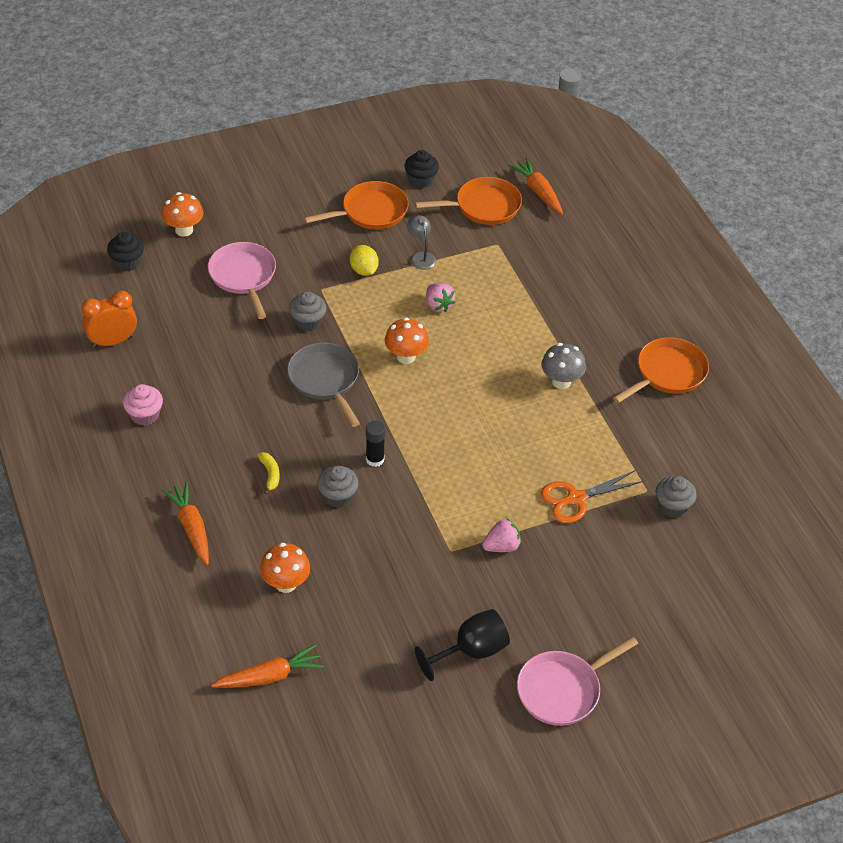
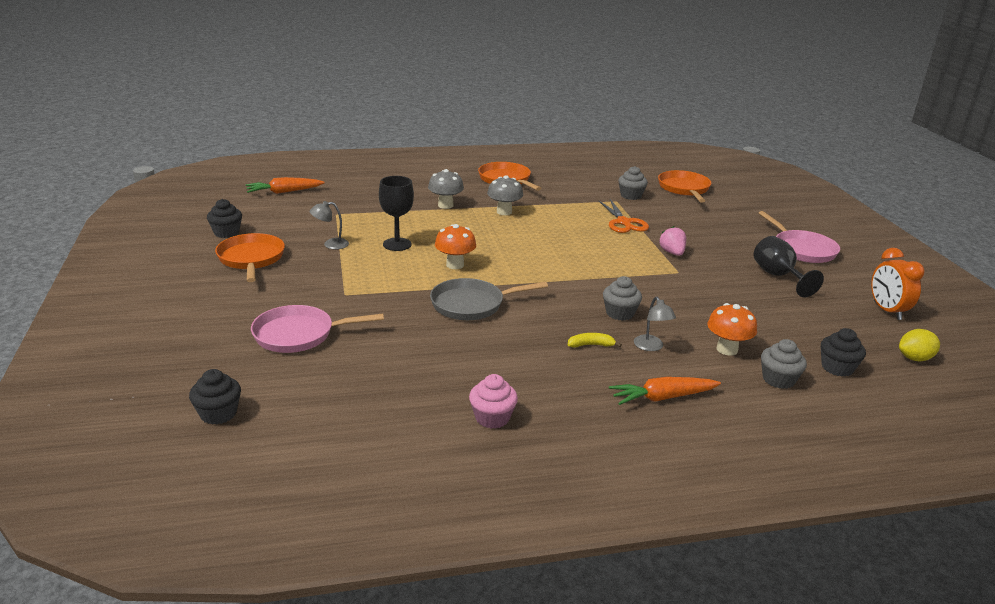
camera: 80 degrees left, 20 degrees down
orange clock [81,291,137,348] -> orange clock moved to [871,248,924,320]
orange mushroom [162,192,203,237] -> none
orange carrot [211,644,324,688] -> black cupcake [821,328,866,377]
grey cupcake [289,291,327,331] -> grey cupcake moved to [761,339,807,389]
yellow lemon [350,245,379,276] -> yellow lemon moved to [899,329,940,361]
black glue stick [366,421,385,467] -> none
orange pan [415,177,522,225] -> orange pan moved to [658,170,711,202]
pink strawberry [426,283,455,312] -> black goblet [379,176,414,251]
none -> grey mushroom [428,169,464,209]
none -> grey lamp [634,297,676,351]

